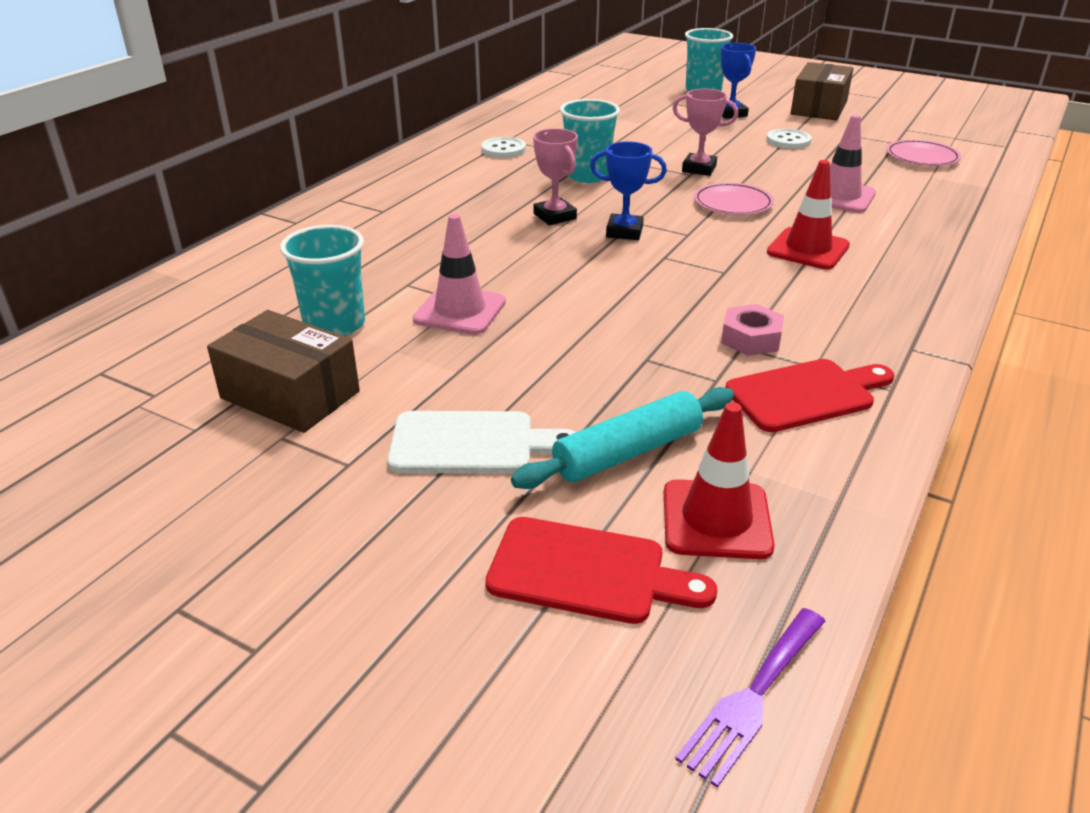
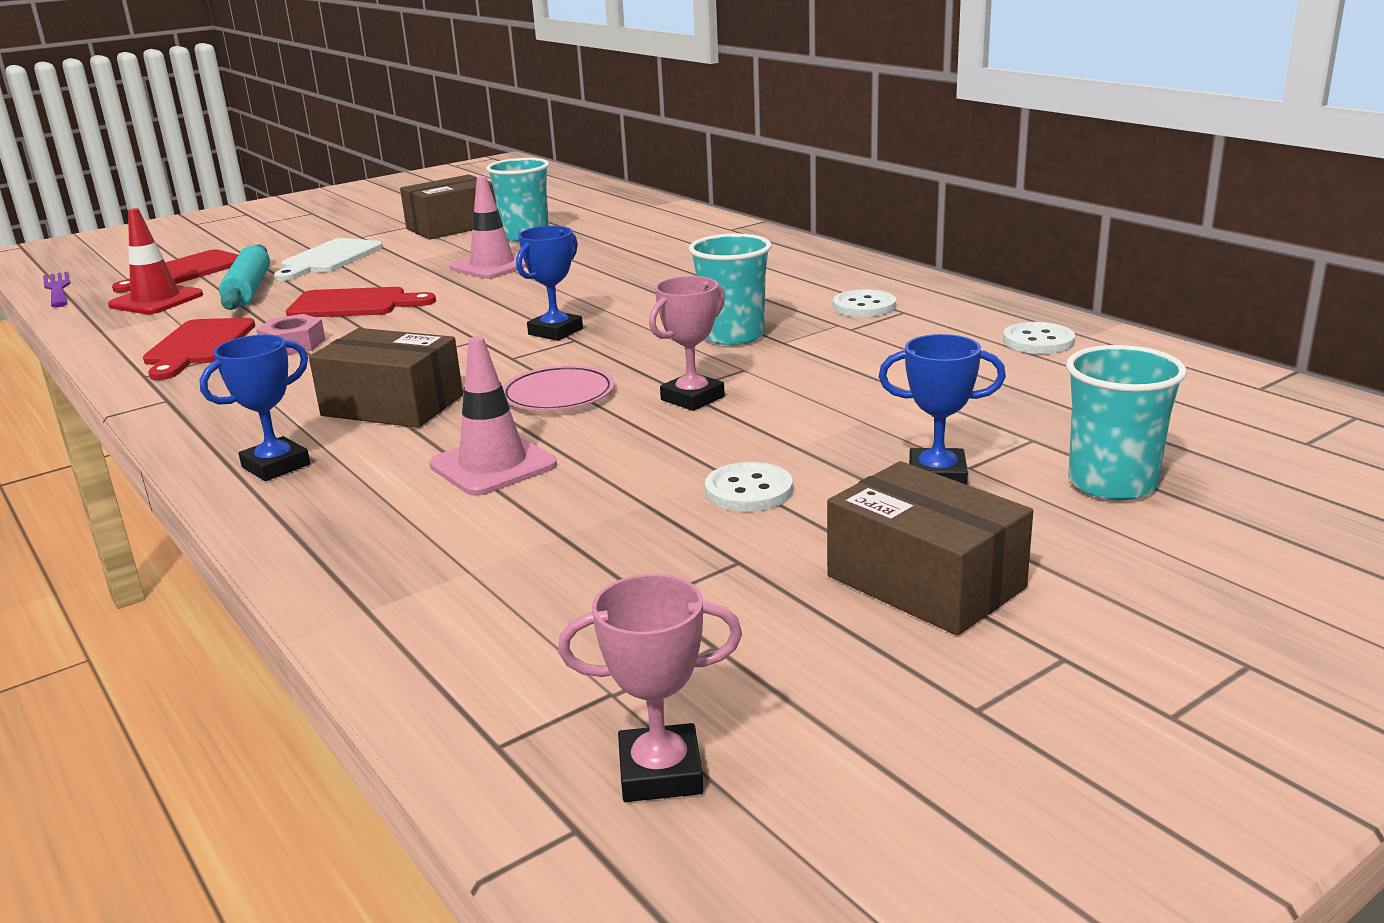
camera: 115 degrees right, 10 degrees down
pink trophy [533,128,578,225] -> pink trophy moved to [558,574,742,802]
red traffic cone [767,160,850,269] -> brown box [309,328,463,428]
pink plate [886,139,961,166] -> none
none -> blue trophy [200,335,310,481]
none -> red cutting board [286,287,436,317]
none -> white button [1003,322,1075,354]

